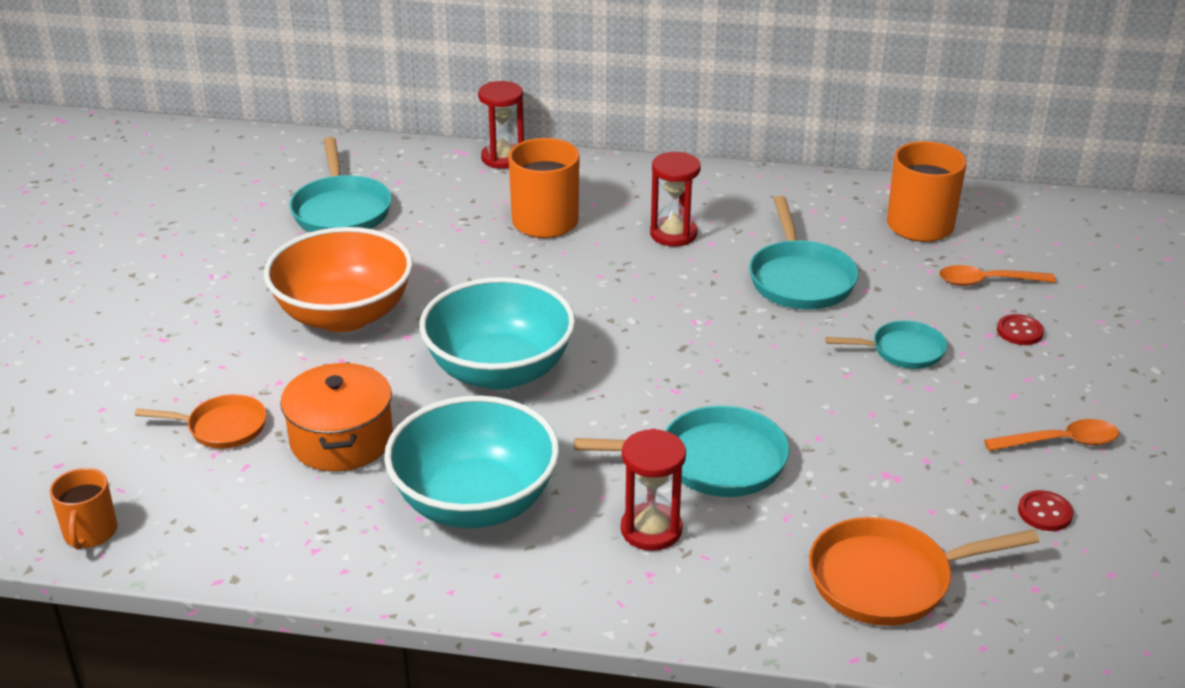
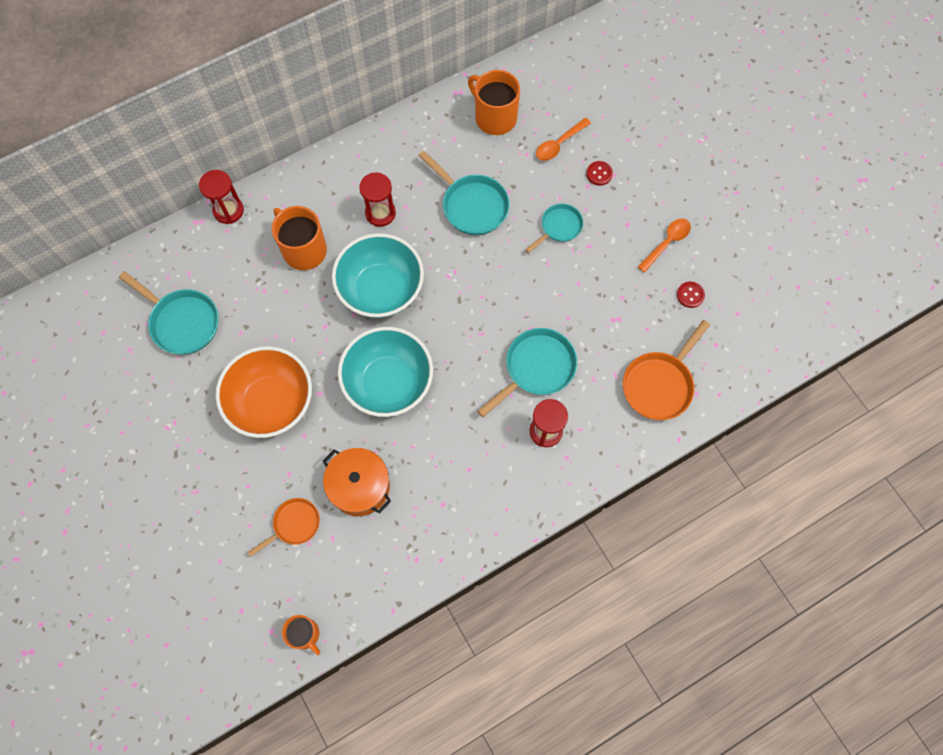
camera: 40 degrees left, 35 degrees up
turquoise bowl [384,396,560,528] -> turquoise bowl moved to [332,233,424,318]

